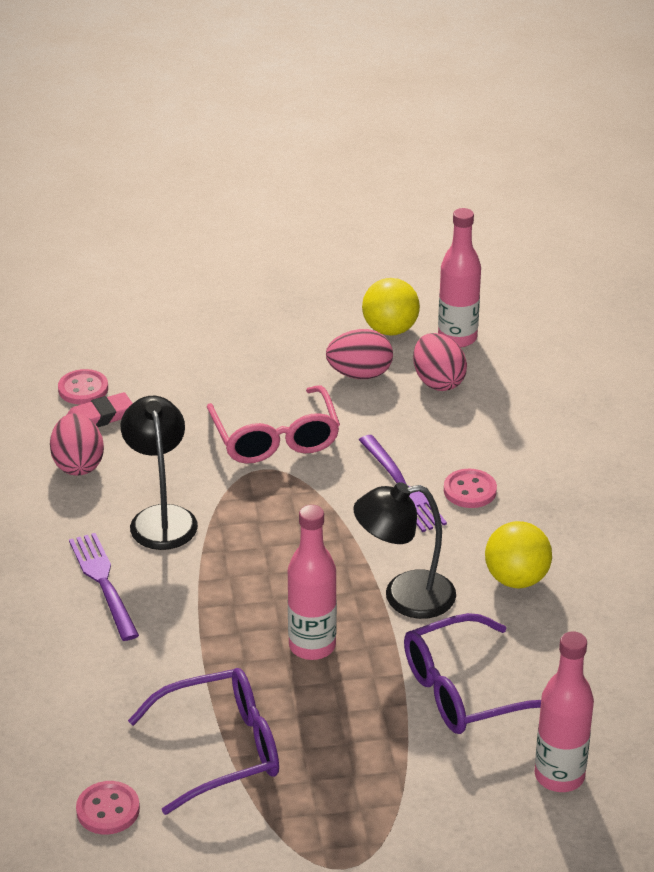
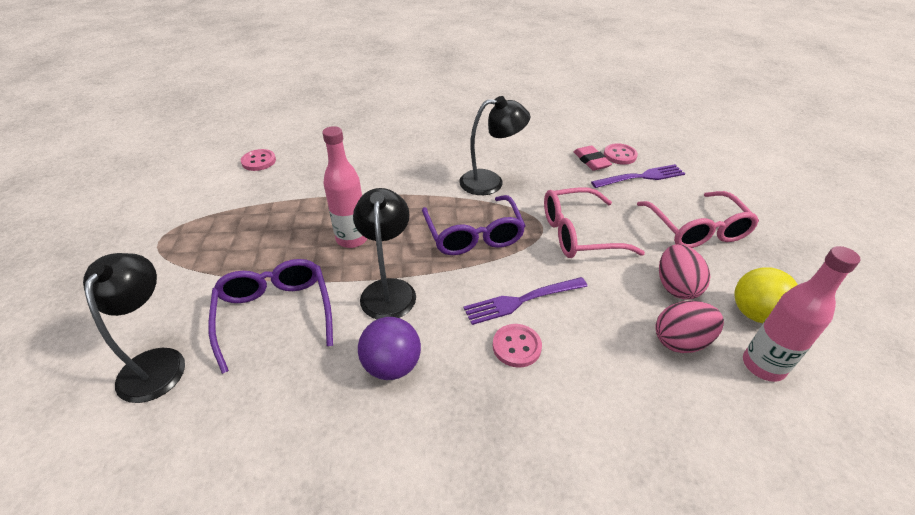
camera: 95 degrees right, 5 degrees up
pink egg [50,413,104,475] -> none
purple fork [69,533,139,641] -> purple fork moved to [591,164,685,188]
purple glasses [128,668,279,815] -> purple glasses moved to [422,195,526,255]
yellow ball [485,521,552,588] -> purple ball [358,317,421,380]
pink bottle [535,631,594,792] -> black lamp [83,253,185,403]
none -> pink glasses [637,191,759,248]

